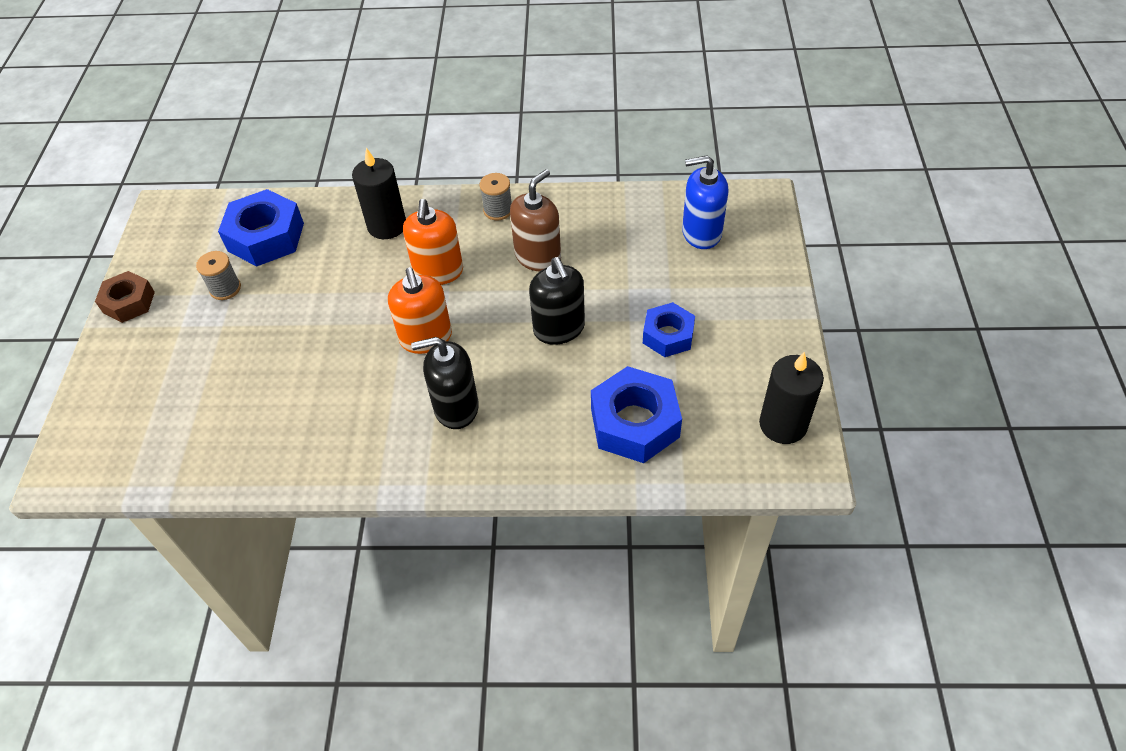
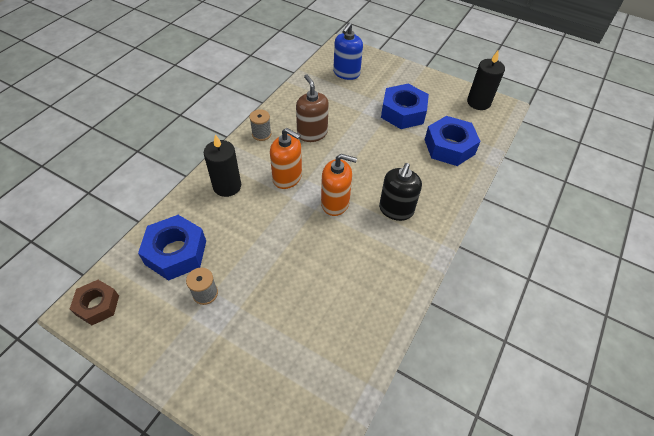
camera: 65 degrees left, 0 degrees up
brown nut [95,271,155,323] -> brown nut moved to [70,280,119,325]
black soap dispenser [529,257,585,345] -> none
blue nut [643,302,695,357] -> blue nut [381,84,429,129], size x1.59

